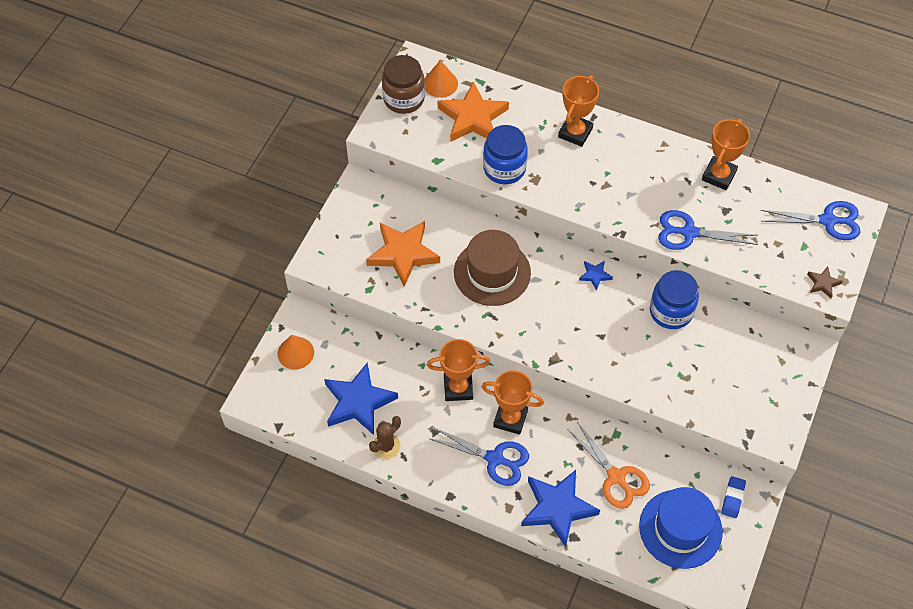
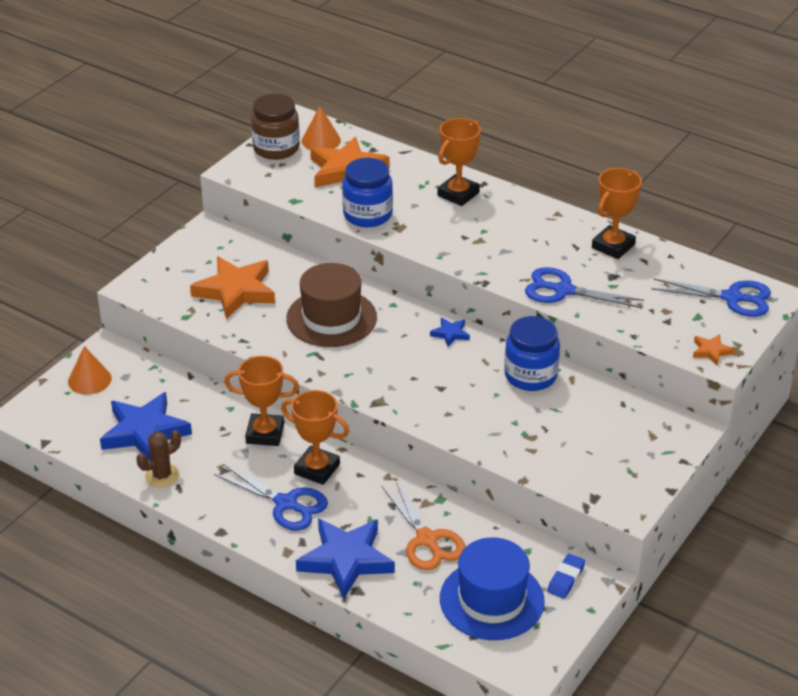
camera: 10 degrees right, 20 degrees down
brown star [807,267,843,298] -> orange star [693,334,735,366]

